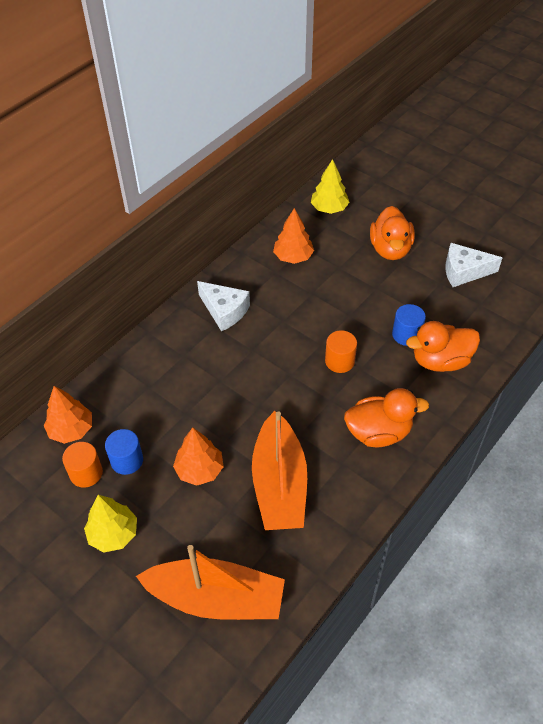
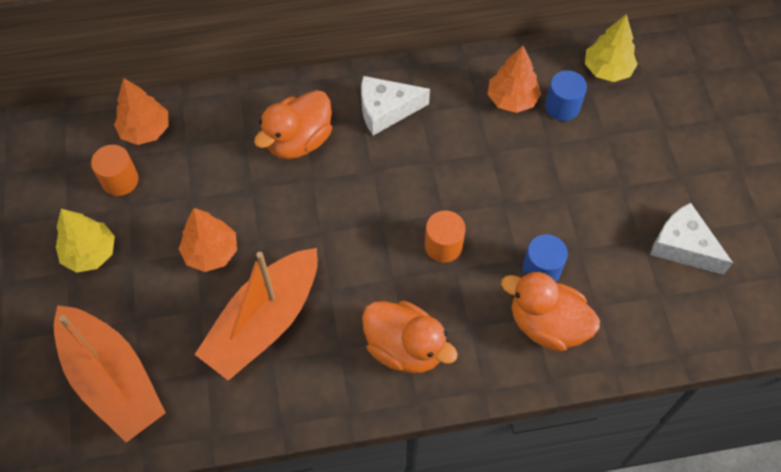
camera: 40 degrees right, 10 degrees up
blue cylinder [105,429,143,475] -> blue cylinder moved to [545,70,587,121]
white cheese [197,281,250,331] -> white cheese turned 90 degrees clockwise [361,76,430,135]
orange duck [370,206,415,260] -> orange duck moved to [254,90,332,159]

